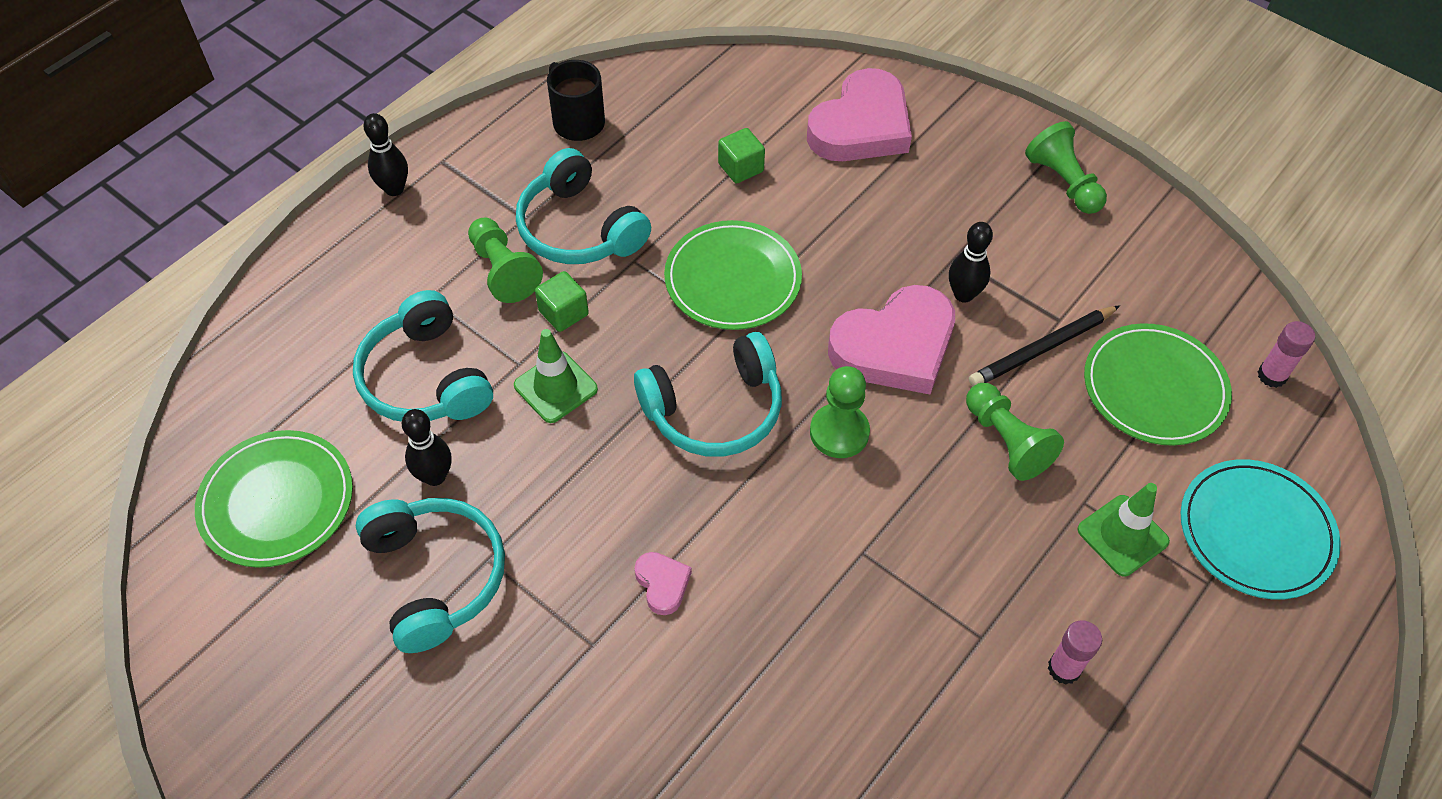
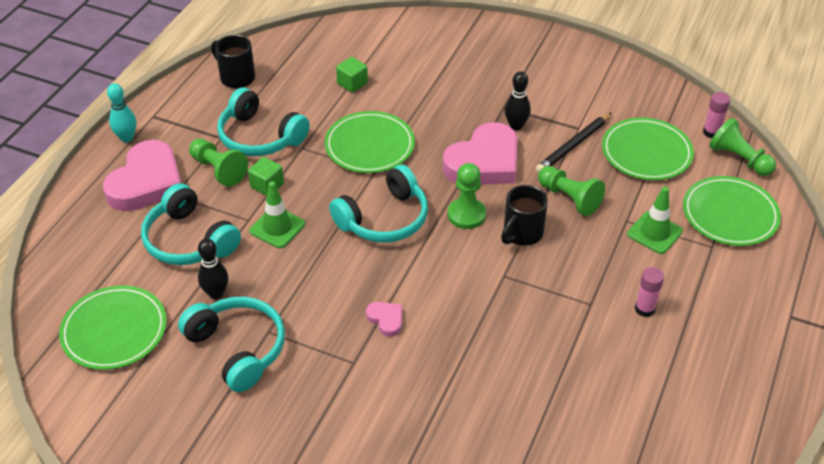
camera: 15 degrees left, 10 degrees down
black bowling pin [363,113,408,196] -> turquoise bowling pin [107,83,136,142]
pink heart [807,68,912,161] -> pink heart moved to [103,140,181,211]
green pawn [1025,121,1107,214] -> green pawn moved to [709,118,776,176]
turquoise plate [1181,459,1341,600] -> green plate [683,176,781,246]
none -> black mug [501,185,548,246]

